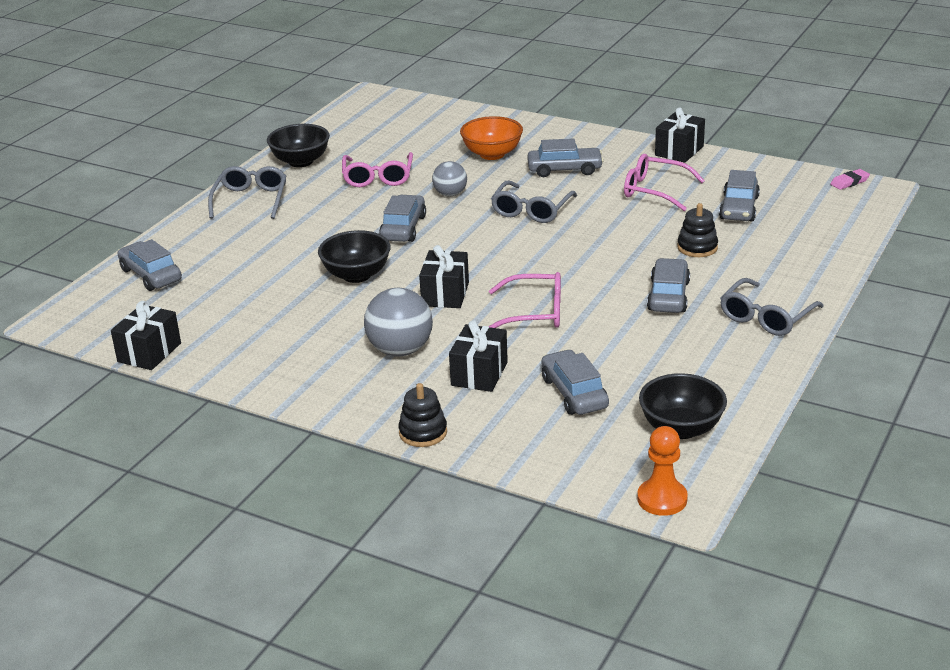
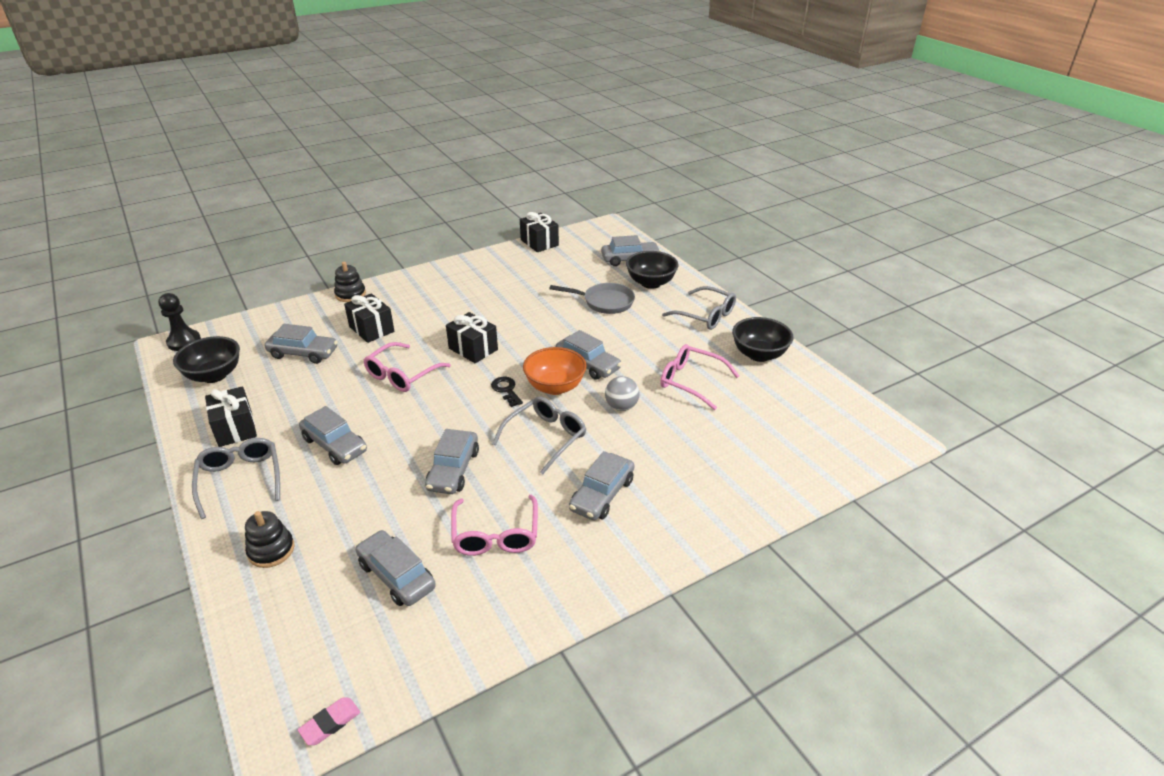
camera: 120 degrees right, 5 degrees up
black bowl [318,230,391,283] -> black bowl moved to [626,251,679,289]
grey ball [364,288,433,357] -> none
orange bowl [460,116,523,160] -> orange bowl moved to [523,347,587,395]
grey glasses [491,180,577,223] -> grey glasses turned 75 degrees clockwise [492,397,586,474]
pink glasses [624,154,705,211] -> pink glasses turned 120 degrees clockwise [451,494,538,556]
orange pawn [637,426,688,516] -> black pawn [158,293,201,351]
black gift [655,107,705,163] -> black gift moved to [205,386,257,447]
black stacking toy [677,203,718,257] -> black stacking toy moved to [245,511,295,568]
pink eraser [830,169,870,190] -> pink eraser turned 45 degrees clockwise [298,698,360,745]
none -> grey car [425,429,479,494]
none -> black key [491,377,523,407]
none -> grey pan [549,283,635,314]

